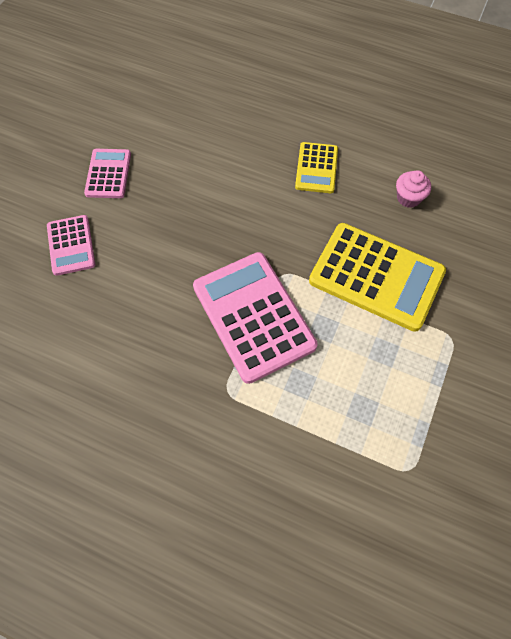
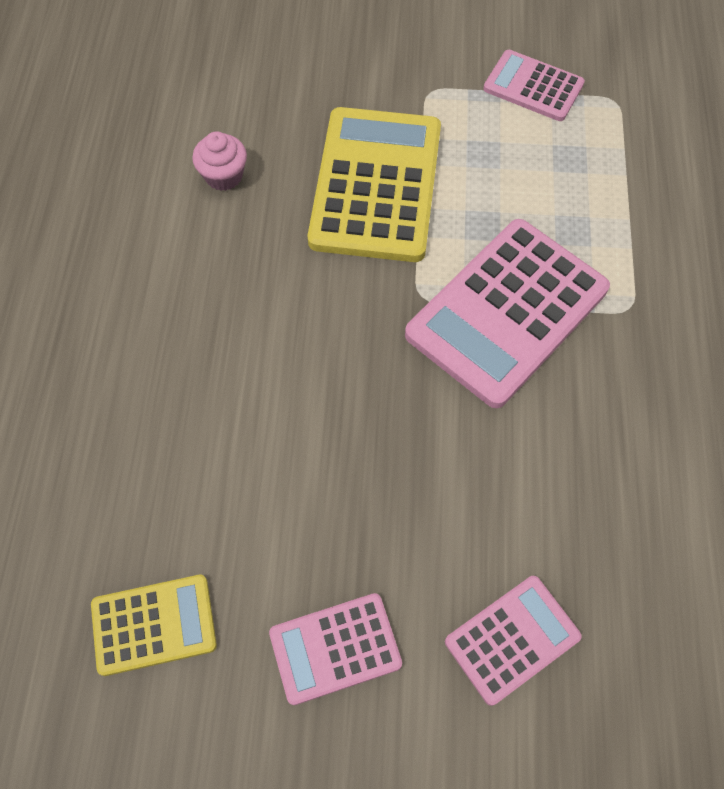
camera: 110 degrees left, 0 degrees up
yellow calculator [295,142,338,193] -> yellow calculator moved to [91,575,217,676]
none -> pink calculator [483,50,585,121]

